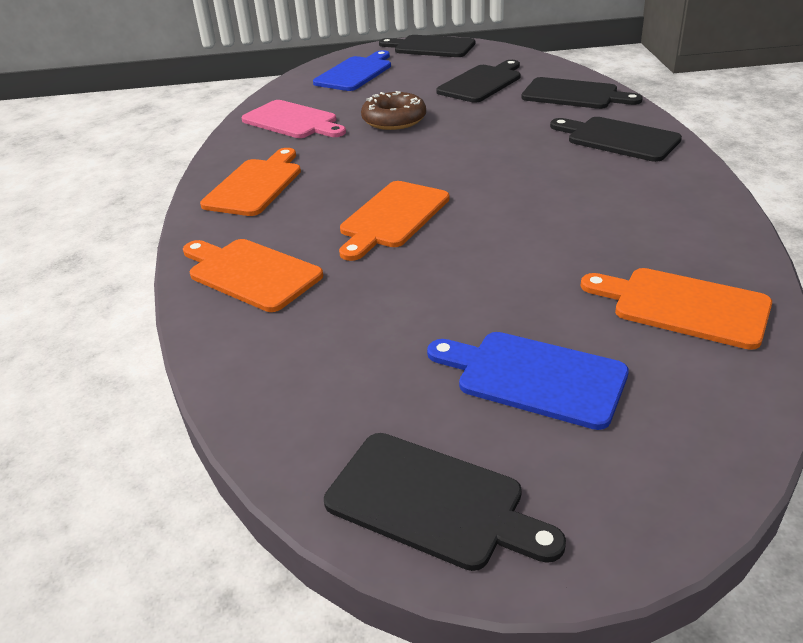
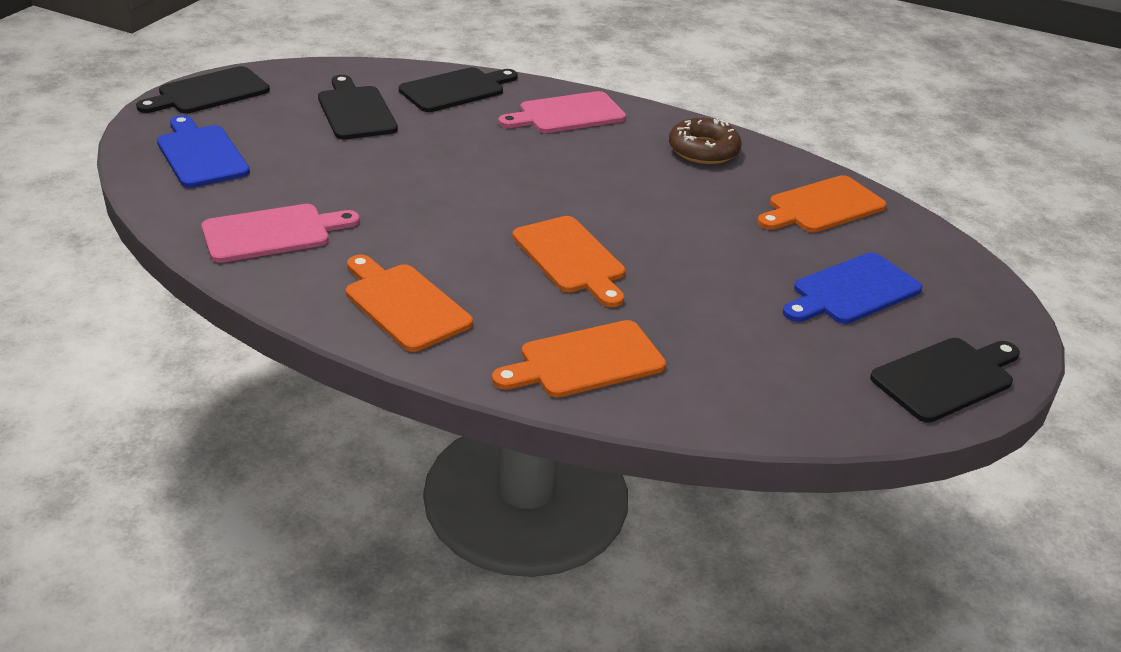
camera: 65 degrees left, 0 degrees up
brown donut [361,91,426,130] -> brown donut moved to [669,118,742,164]
black cutting board [550,117,682,162] -> pink cutting board [498,91,626,133]

